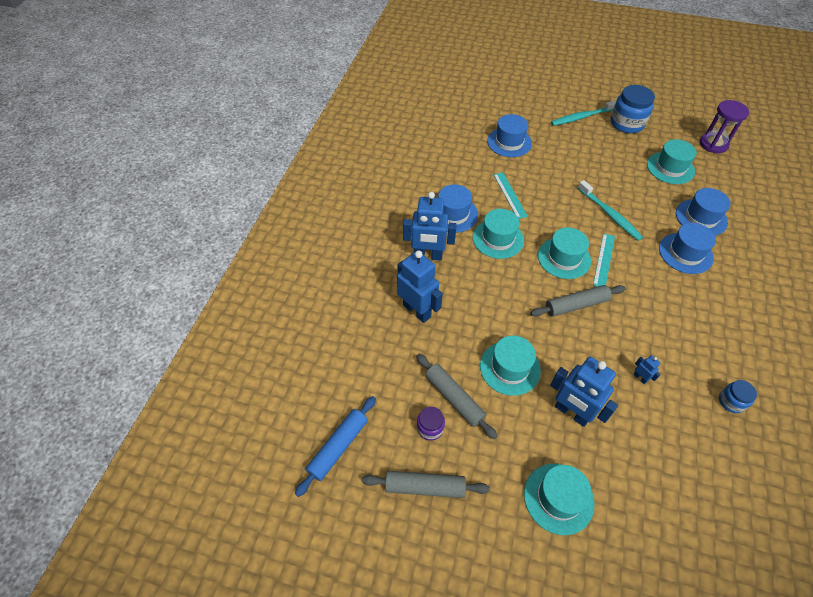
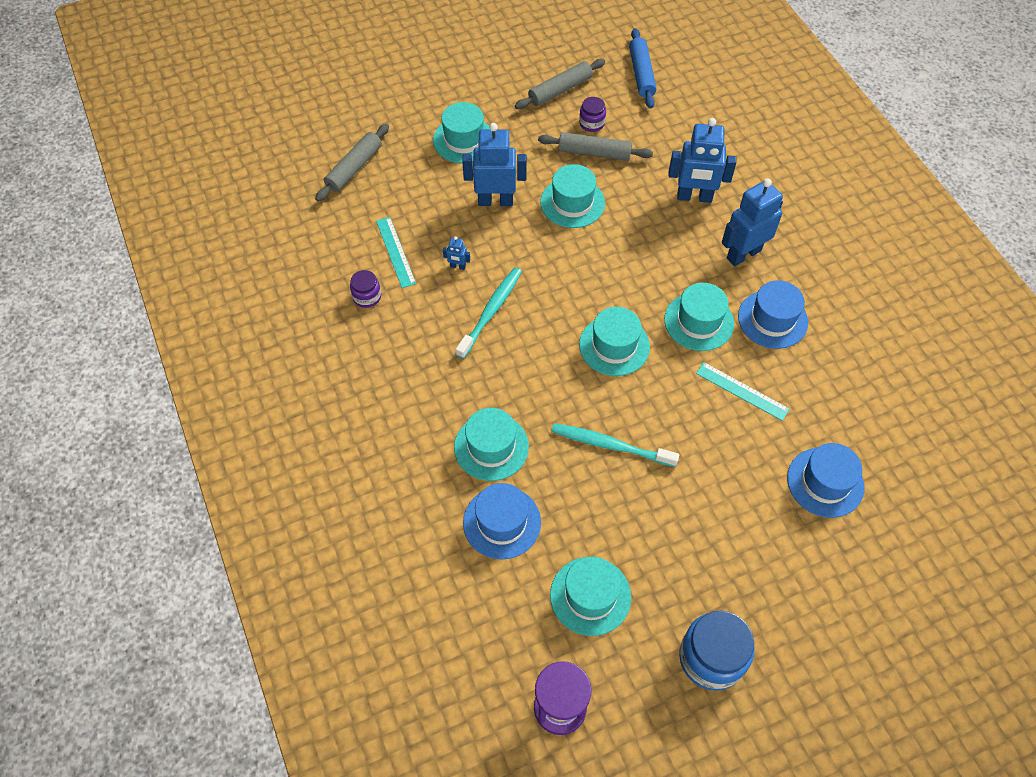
camera: 140 degrees right, 5 degrees up
grey rolling pin [530,285,626,317] -> grey rolling pin moved to [315,124,389,202]
turquoise toothbrush [551,100,617,126] -> turquoise toothbrush moved to [456,267,522,359]
turquoise ruler [593,233,615,287] -> turquoise ruler moved to [376,217,416,288]
blue hat [659,223,716,274] -> turquoise hat [454,408,529,481]
blue jar [719,380,757,413] -> purple jar [350,270,381,308]

